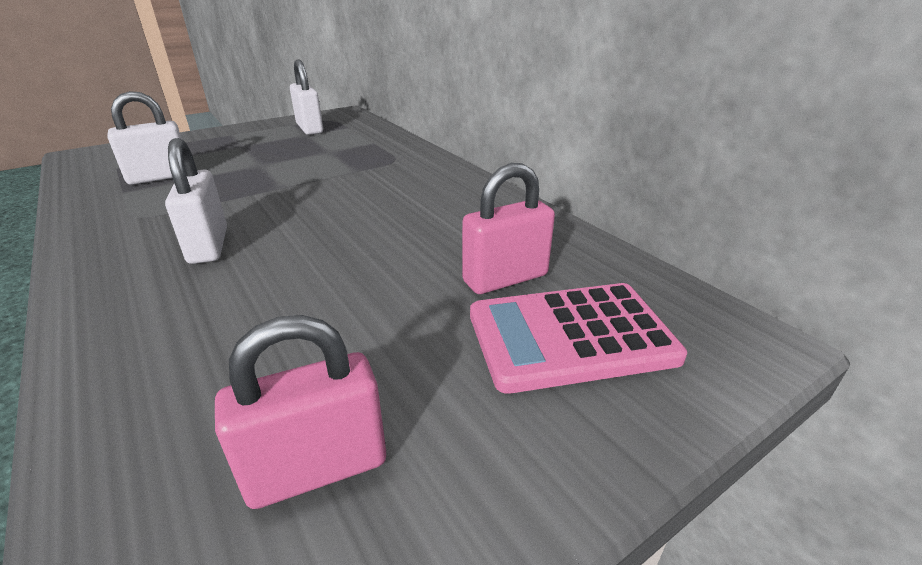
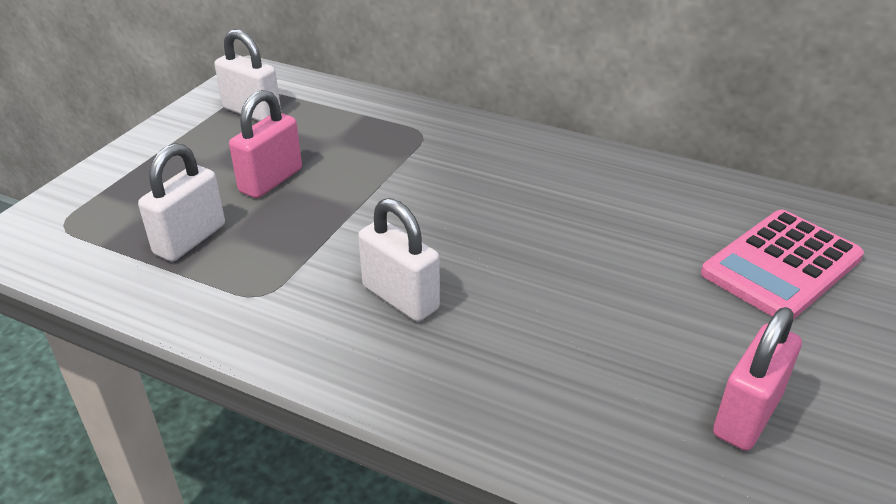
camera: 30 degrees left, 5 degrees up
pink padlock [462,163,555,294] -> pink padlock moved to [229,90,302,198]

